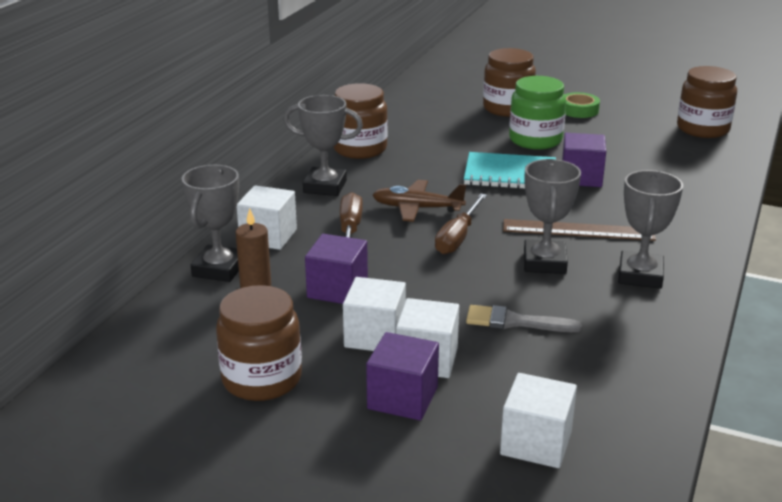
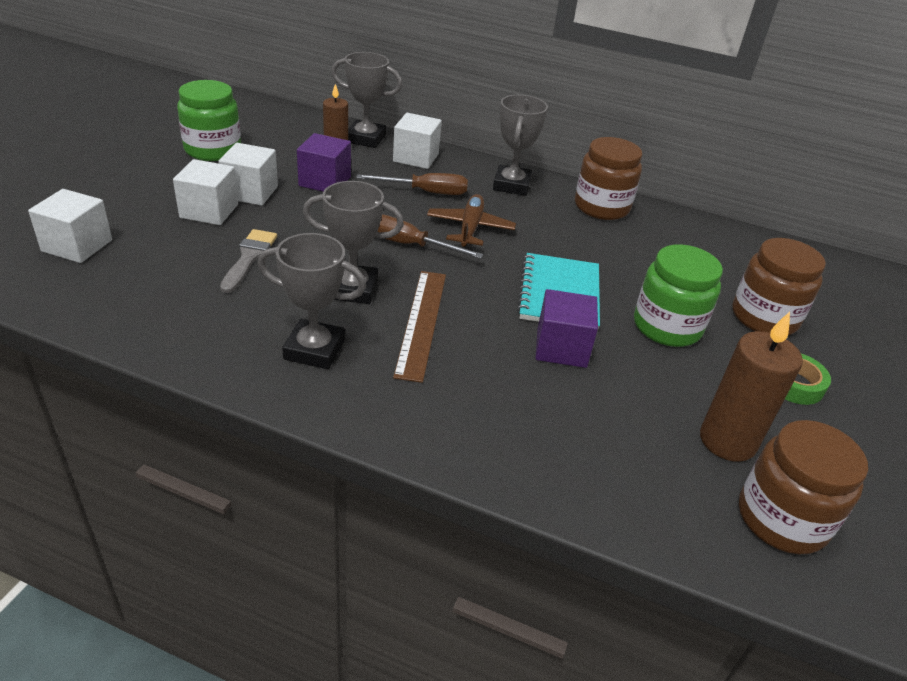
camera: 85 degrees right, 10 degrees up
brown jar [216,285,302,401] -> green jar [177,80,241,161]
purple cube [366,332,439,420] -> none
none -> brown candle [700,312,803,462]

